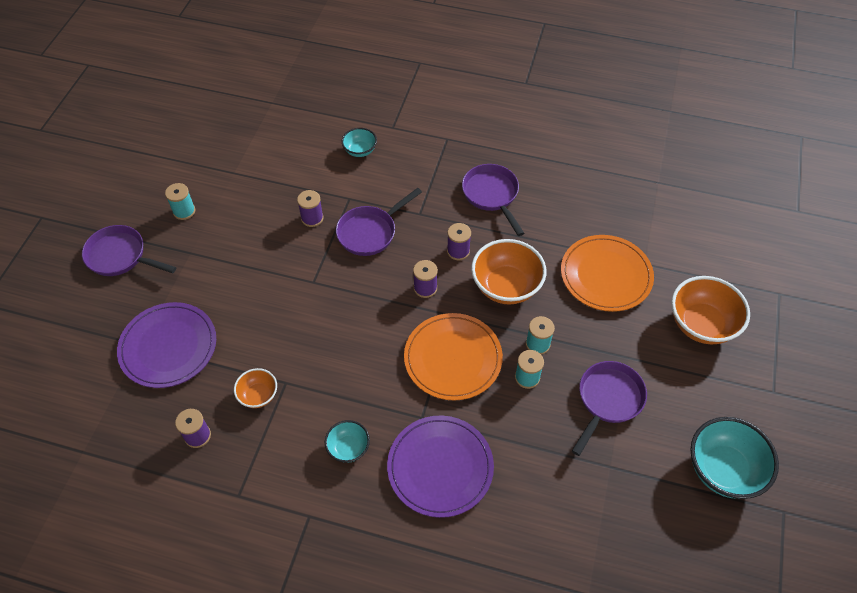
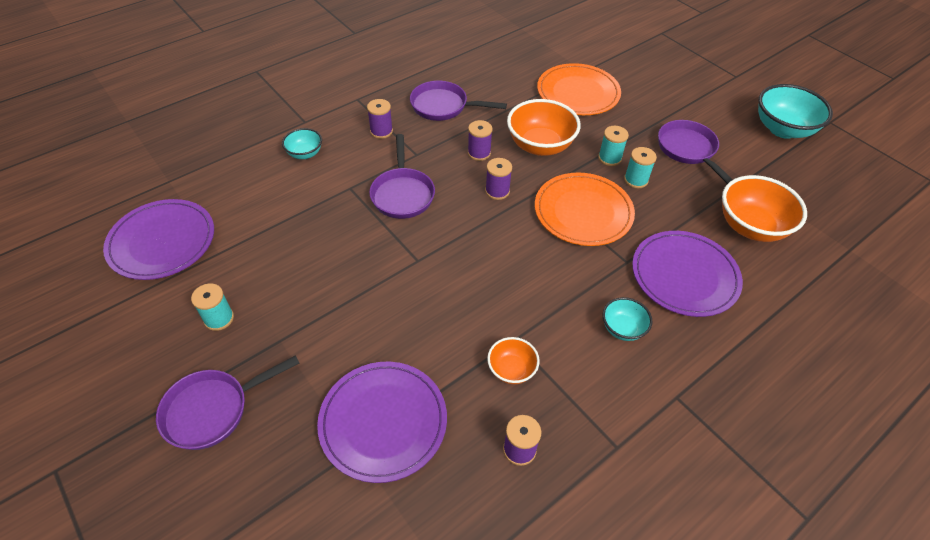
camera: 55 degrees left, 5 degrees down
purple spool [297,190,324,227] -> purple spool moved to [367,99,393,139]
orange bowl [671,276,750,344] -> orange bowl moved to [722,175,807,242]
none -> purple plate [103,199,214,280]

